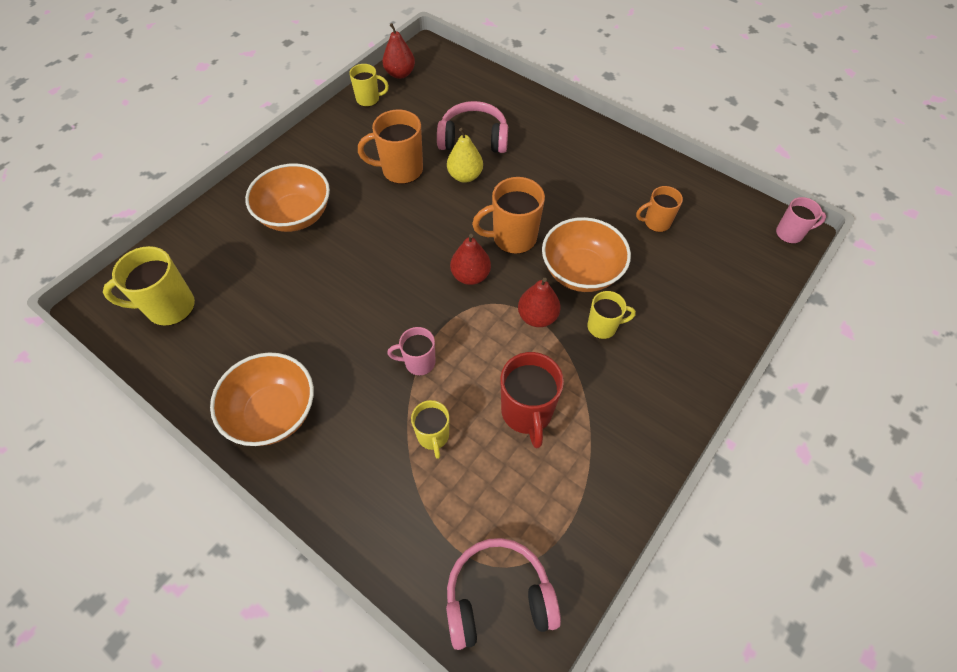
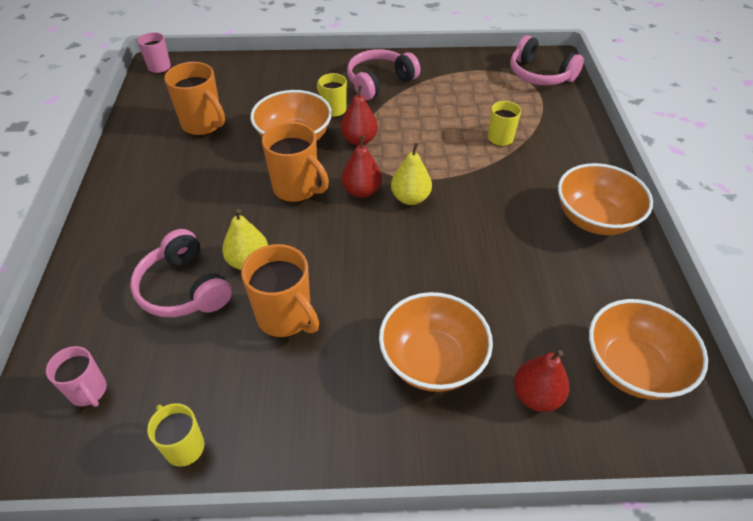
camera: 130 degrees left, 10 degrees down
yellow mug [103,246,195,326] -> orange bowl [589,299,708,400]
red pear [383,23,415,79] -> red pear moved to [514,350,569,412]
pink mug [387,327,436,376] -> pink mug moved to [46,346,107,407]
red mug [500,352,564,448] -> none
orange mug [636,186,683,232] -> orange mug [164,62,225,136], size x1.62
none -> pink headphones [347,49,420,100]
none -> yellow pear [391,143,432,205]

